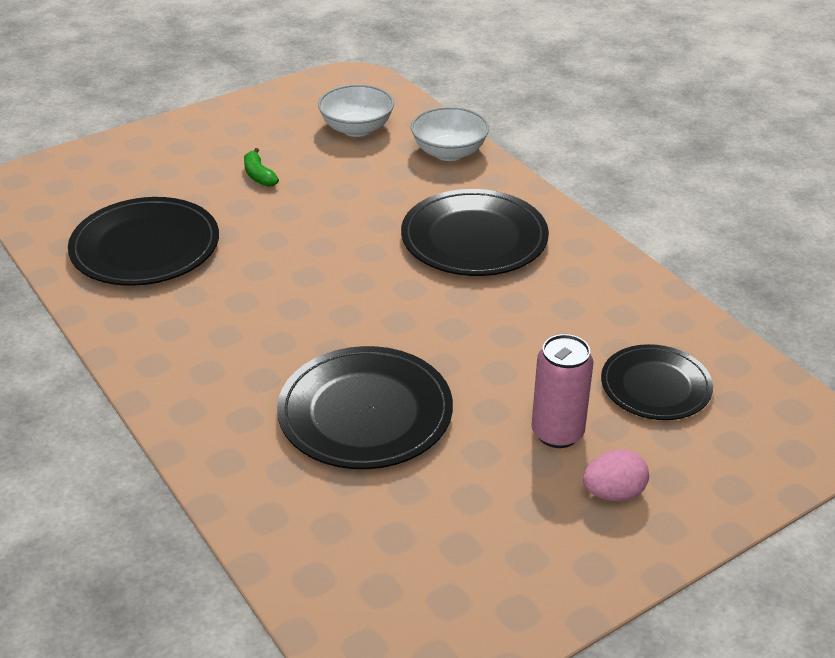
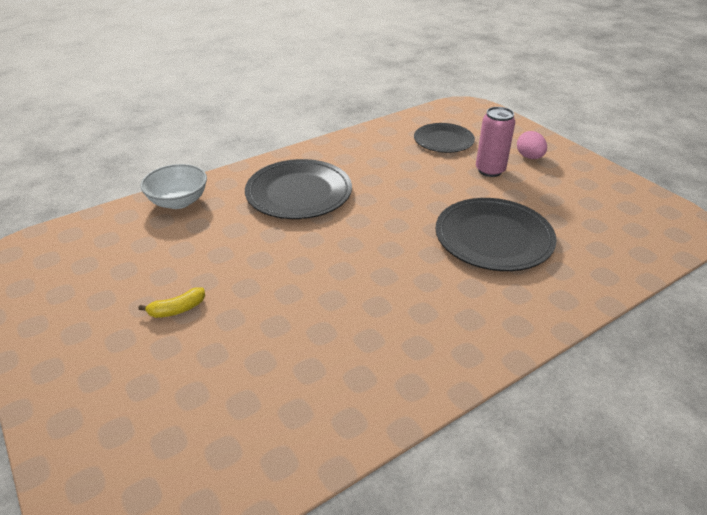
camera: 90 degrees left, 0 degrees up
black plate [68,197,219,286] -> none
green banana [244,148,279,187] -> yellow banana [138,287,205,318]
white bowl [318,84,394,137] -> none

